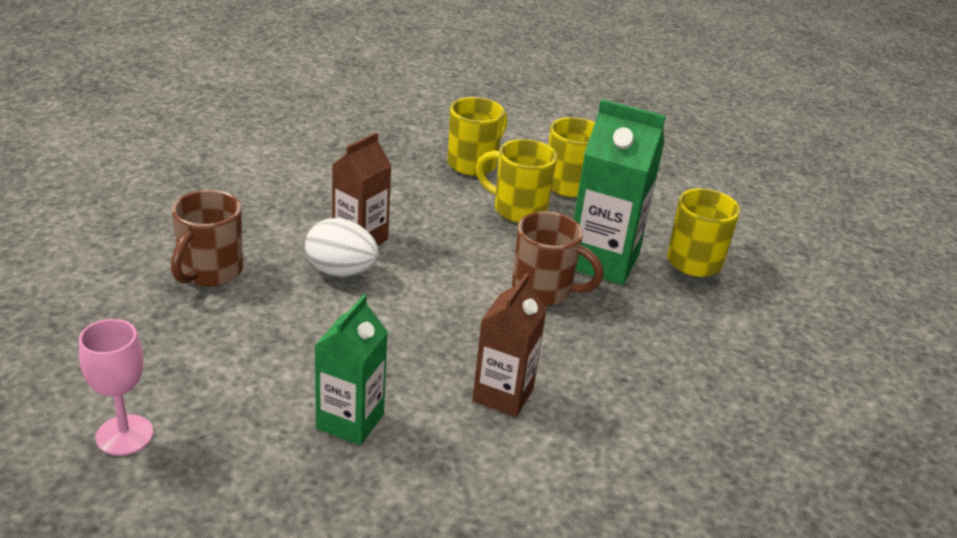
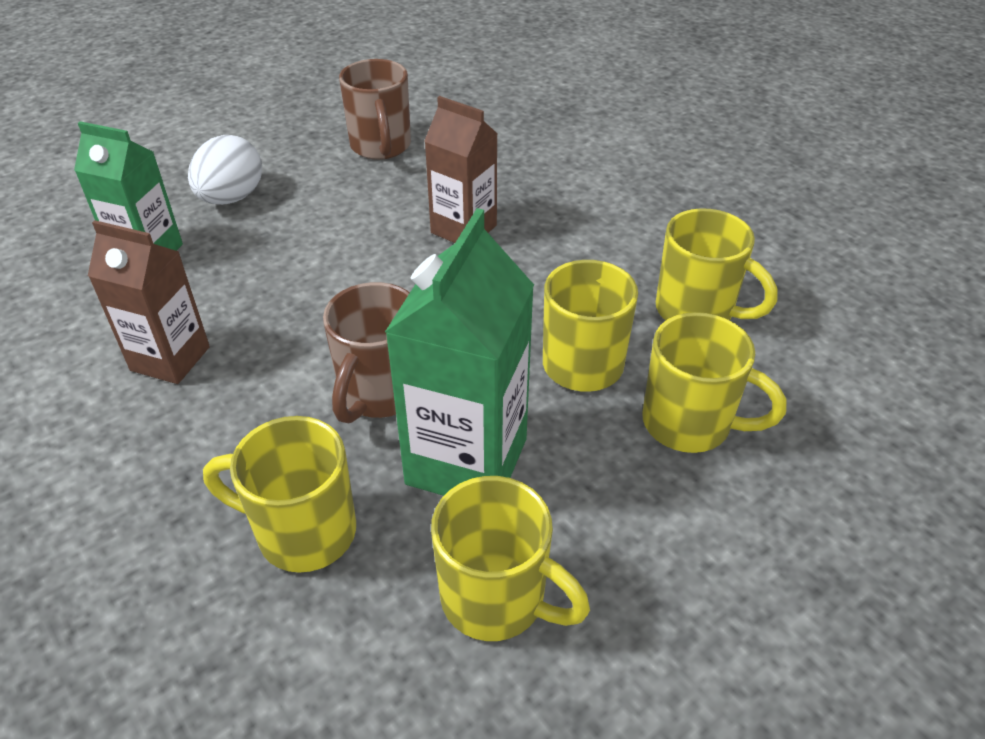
camera: 90 degrees right, 10 degrees up
pink goblet [79,319,153,456] -> none
brown mug [171,190,243,286] -> brown mug turned 120 degrees counterclockwise [339,59,411,160]
white egg [305,218,379,277] -> white egg moved to [188,135,262,205]
none -> yellow mug [203,416,356,573]

